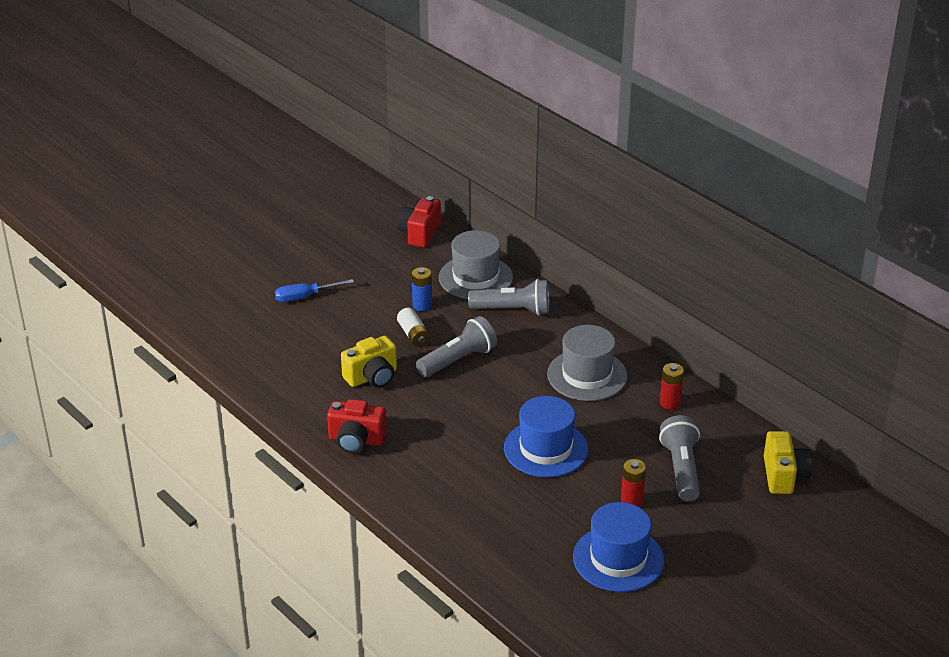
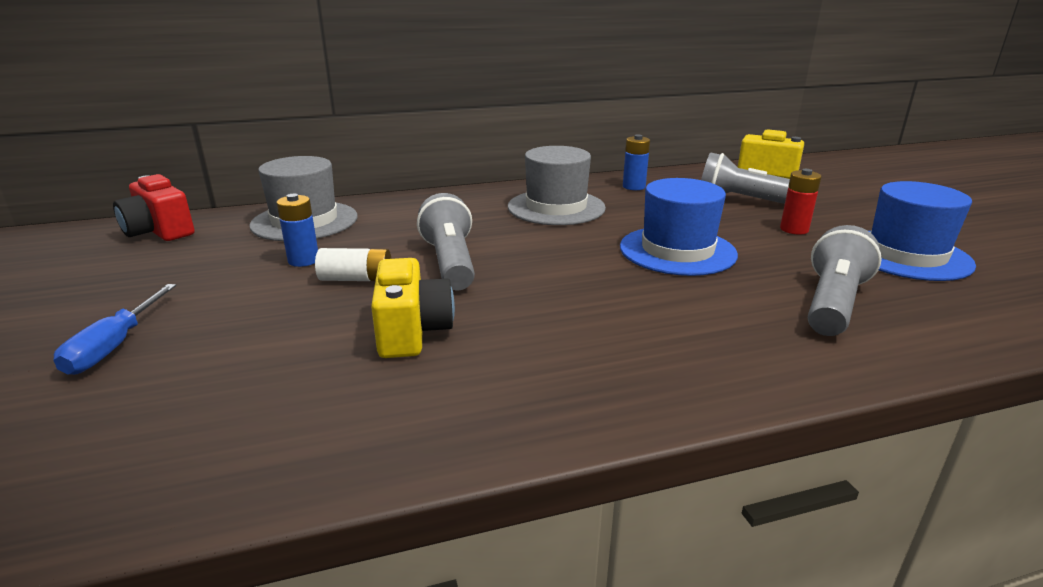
camera: 65 degrees left, 10 degrees down
red camera [327,399,387,453] -> none
grey flashlight [468,279,549,316] -> grey flashlight moved to [808,225,882,336]
red battery [660,363,684,410] -> blue battery [623,134,650,190]

